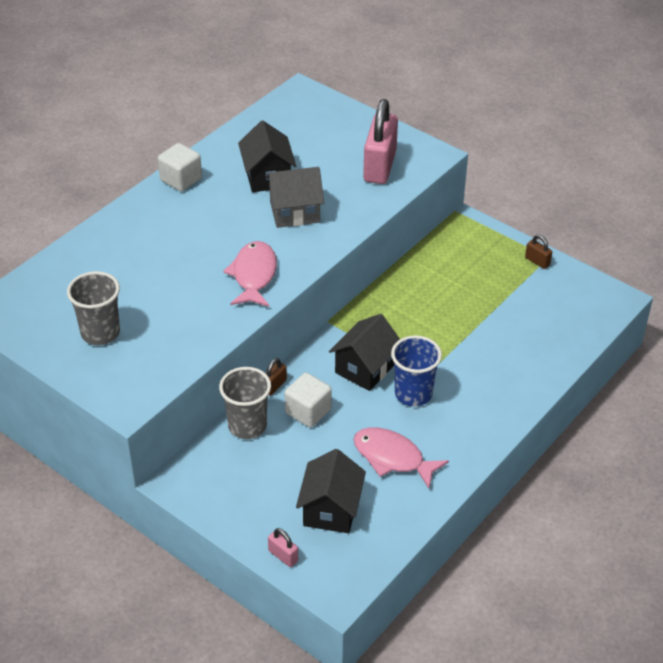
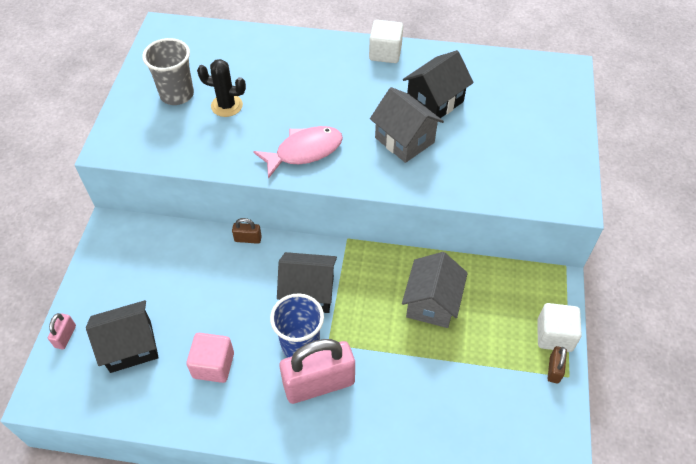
camera: 60 degrees right, 10 degrees up
grey cup [219,367,271,439] -> none
white cube [285,373,332,428] -> white cube moved to [537,303,582,352]
pink fish [354,427,449,489] -> pink cube [186,333,234,383]
pink padlock [363,99,398,184] -> pink padlock moved to [280,339,355,404]
none -> black cactus [197,59,246,117]
none -> grey house [402,252,468,328]

